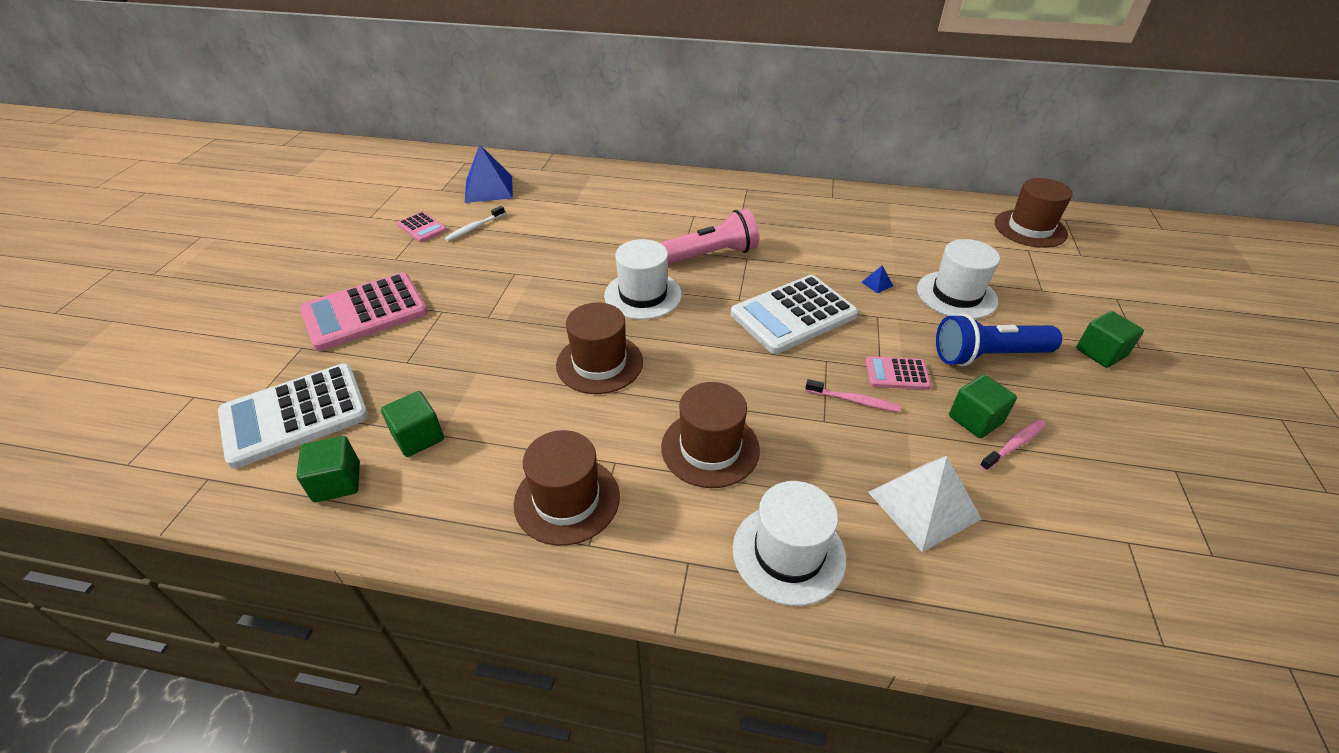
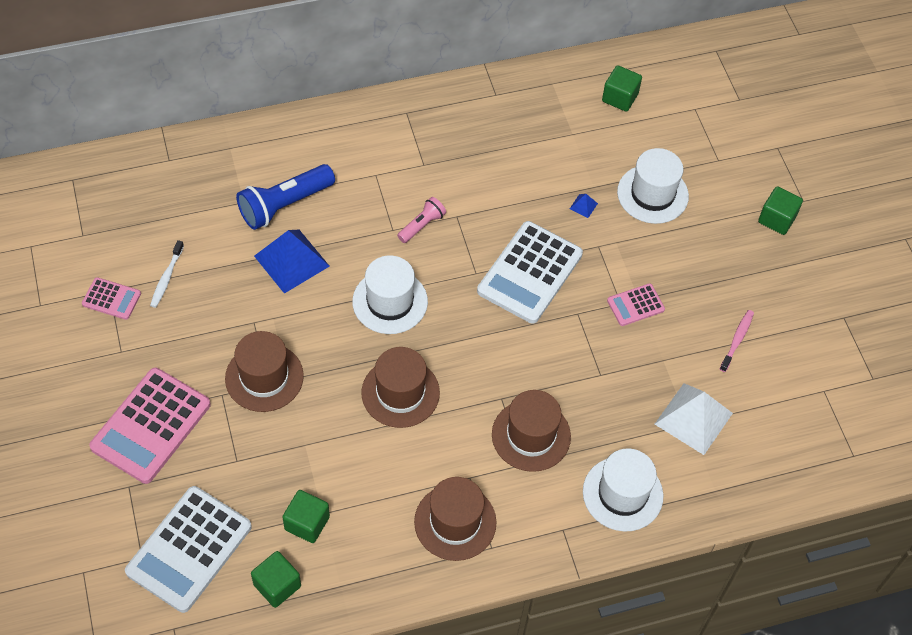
camera: 30 degrees left, 15 degrees up
blue pyramid [465,145,513,203] -> blue pyramid moved to [254,229,330,294]
pink flashlight [660,209,759,265] -> pink flashlight [397,197,446,243], size x0.55
pink toothbrush [805,379,901,412] -> none
blue flashlight [936,313,1062,366] -> blue flashlight moved to [236,164,335,230]
green cube [949,374,1017,438] -> green cube moved to [602,65,642,112]
brown hat [994,178,1073,248] -> brown hat moved to [225,331,304,412]

